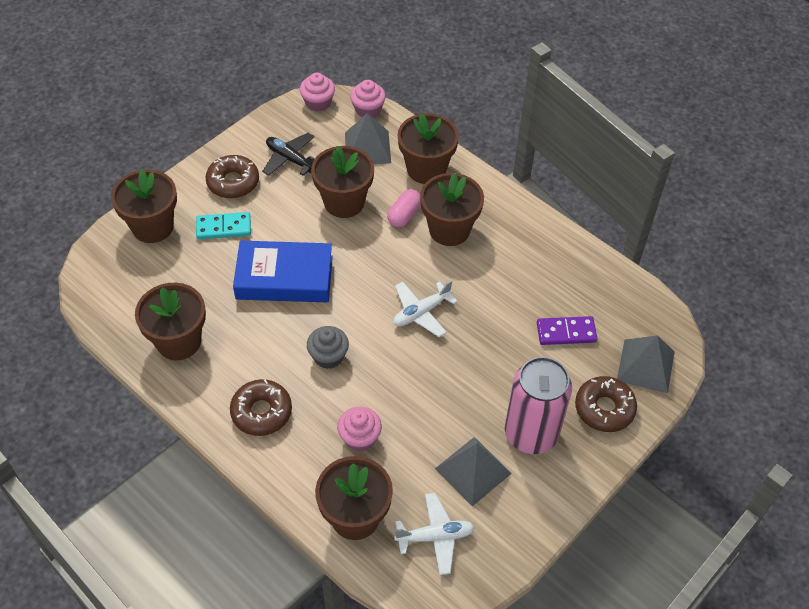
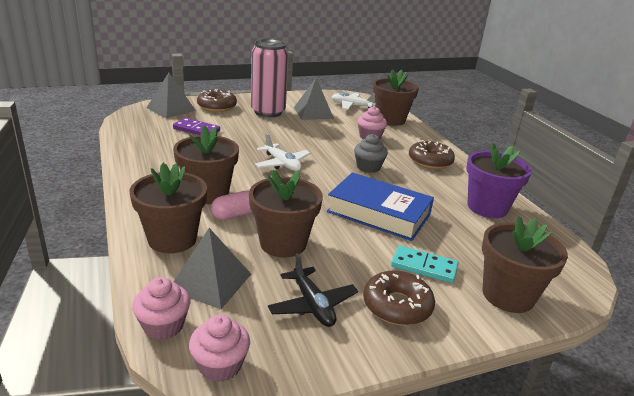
camera: 155 degrees left, 25 degrees down
brown flower pot [135,283,206,360] -> purple flower pot [466,143,532,218]
white plane [393,280,458,337] -> white plane turned 60 degrees clockwise [255,133,311,171]

